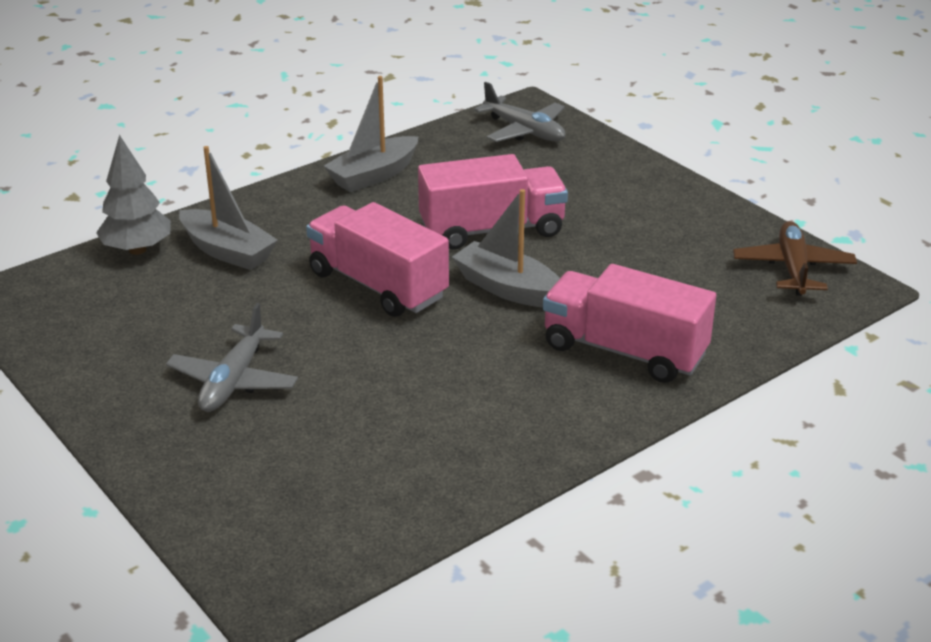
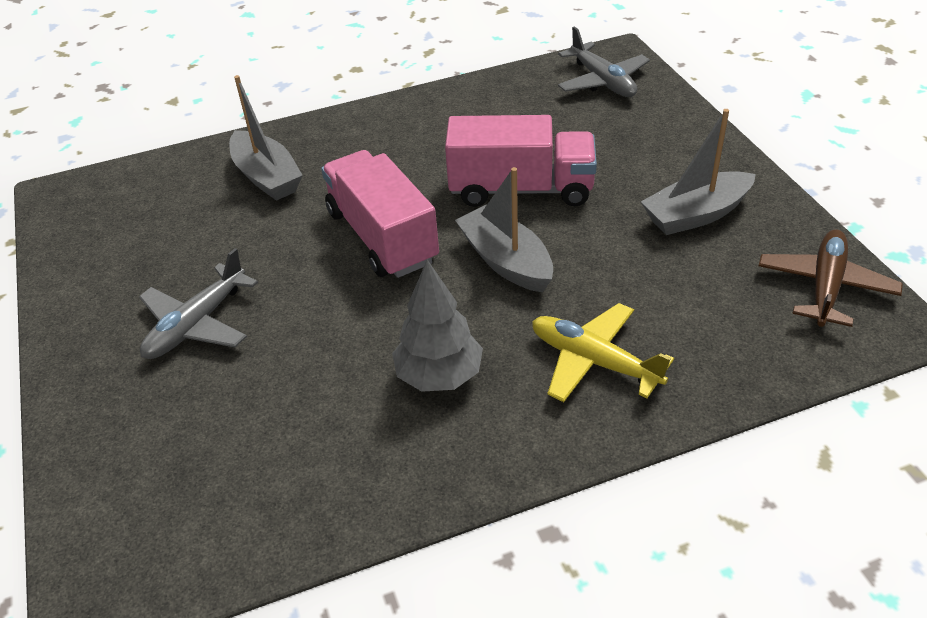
camera: 20 degrees right, 10 degrees up
grey tree [96,135,171,255] -> grey tree moved to [392,260,483,392]
grey boat [324,76,419,192] -> grey boat moved to [641,109,756,235]
pink truck [543,264,716,383] -> yellow plane [532,303,674,402]

